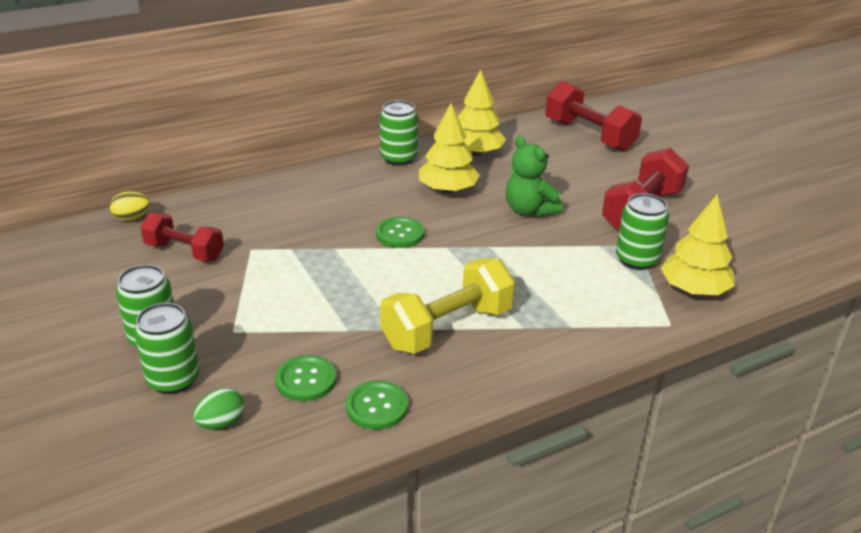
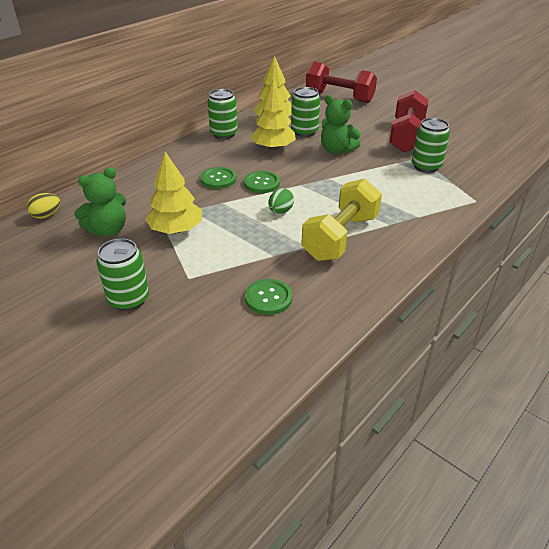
camera: 20 degrees left, 5 degrees up
green can [134,303,200,394] -> green can moved to [291,87,320,137]
red dumbbell [140,212,224,262] -> green teddy bear [74,167,126,237]
green egg [193,388,244,430] -> green egg moved to [268,188,294,214]
green button [346,380,408,430] -> green button moved to [200,167,237,189]
yellow tree [661,194,735,295] -> yellow tree moved to [145,152,202,234]

